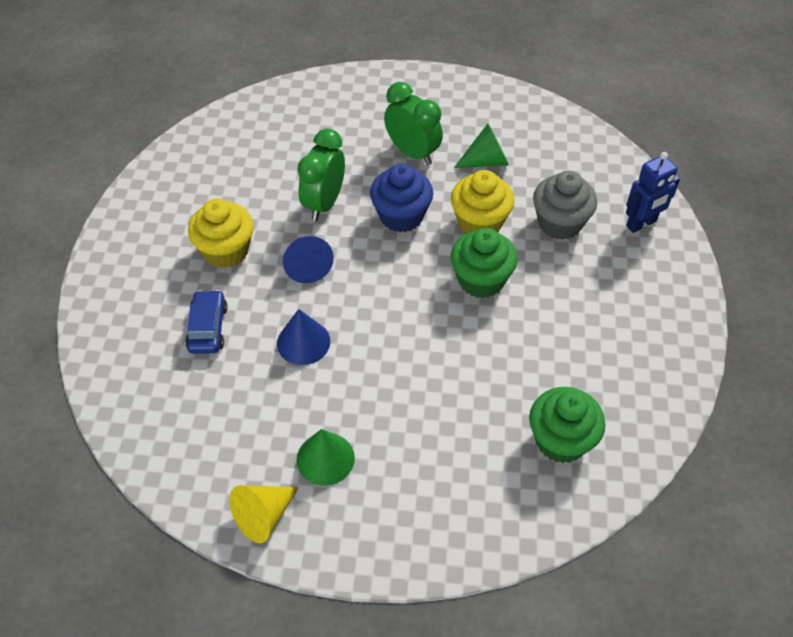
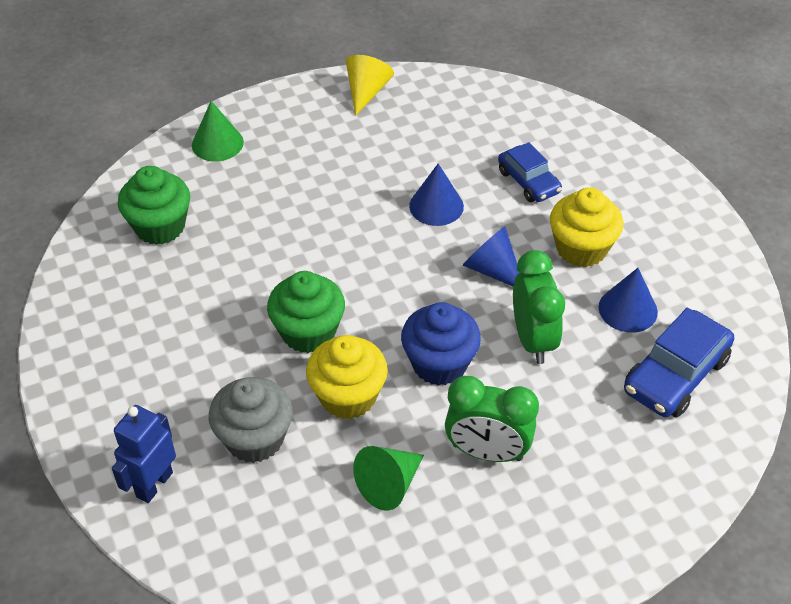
camera: 150 degrees right, 5 degrees down
green cone [297,429,355,486] -> green cone moved to [192,101,244,162]
none -> blue cone [599,268,658,333]
none -> blue car [624,307,734,417]

